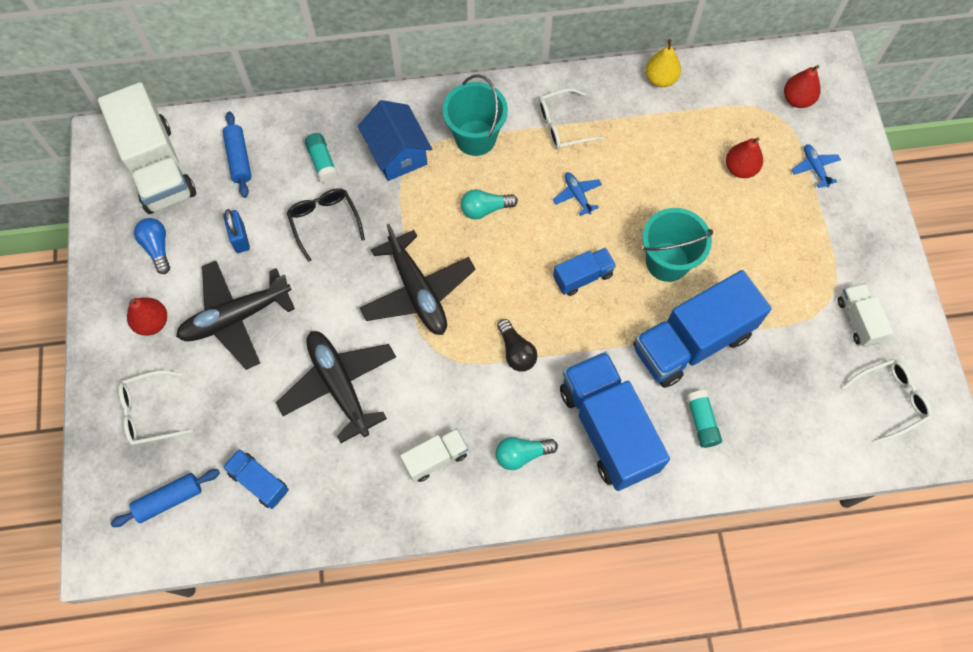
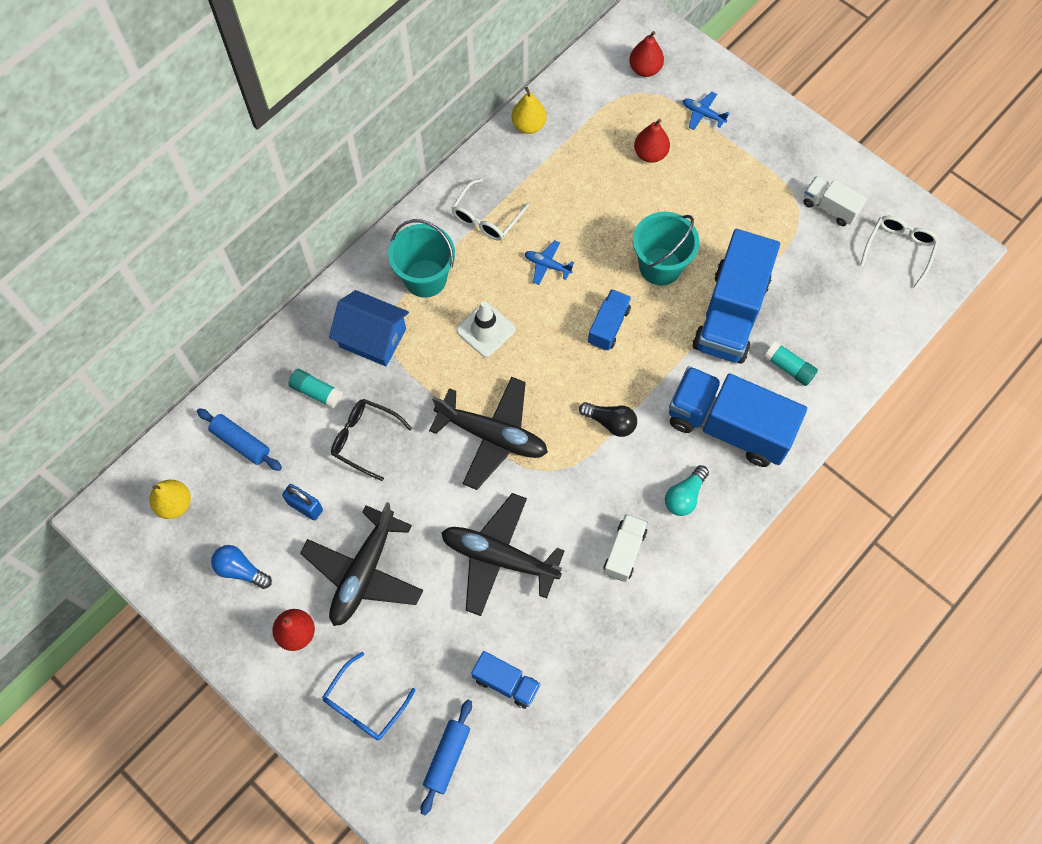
camera: 40 degrees left, 0 degrees up
white truck [98,82,196,214] -> yellow pear [150,480,191,519]
white glasses [118,370,193,445] -> blue glasses [322,652,416,740]
blue truck [223,449,289,509] -> blue truck turned 150 degrees counterclockwise [471,651,541,709]
turquoise light bulb [461,189,518,219] -> white traffic cone [456,301,516,357]

